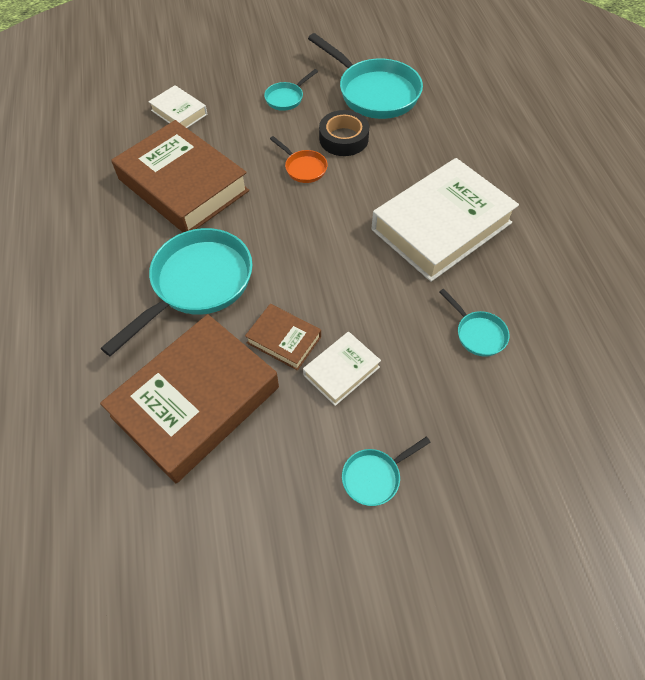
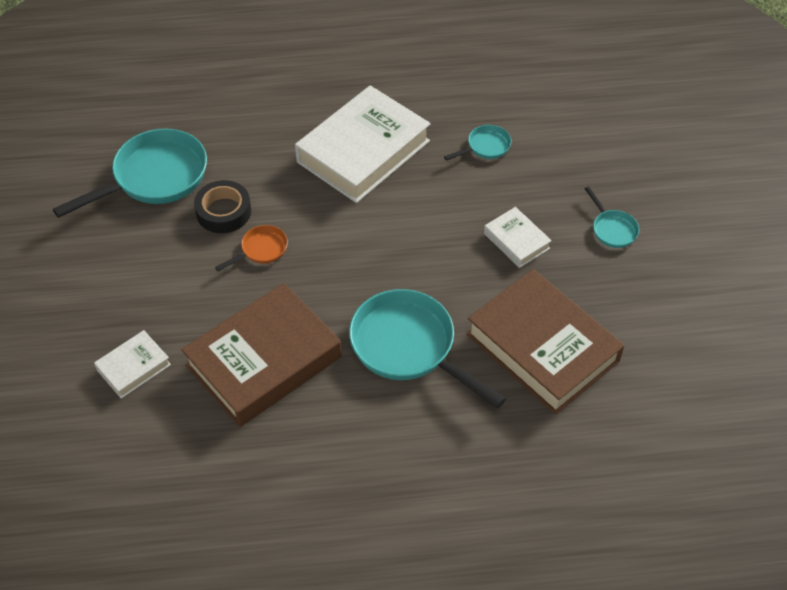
camera: 85 degrees left, 5 degrees down
brown book [245,304,321,371] -> none
turquoise pan [264,69,318,111] -> none
white book [372,158,519,282] -> white book turned 75 degrees clockwise [295,85,431,203]

